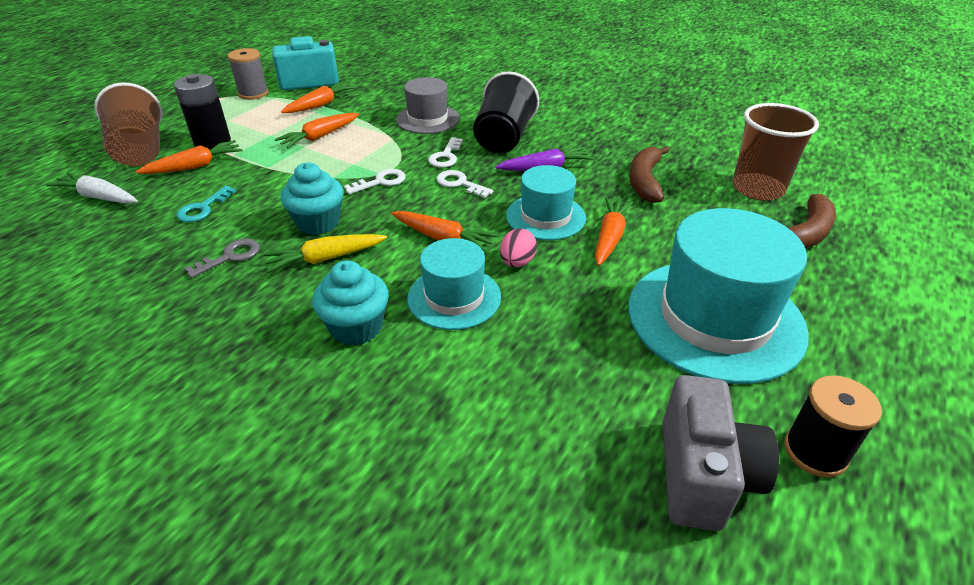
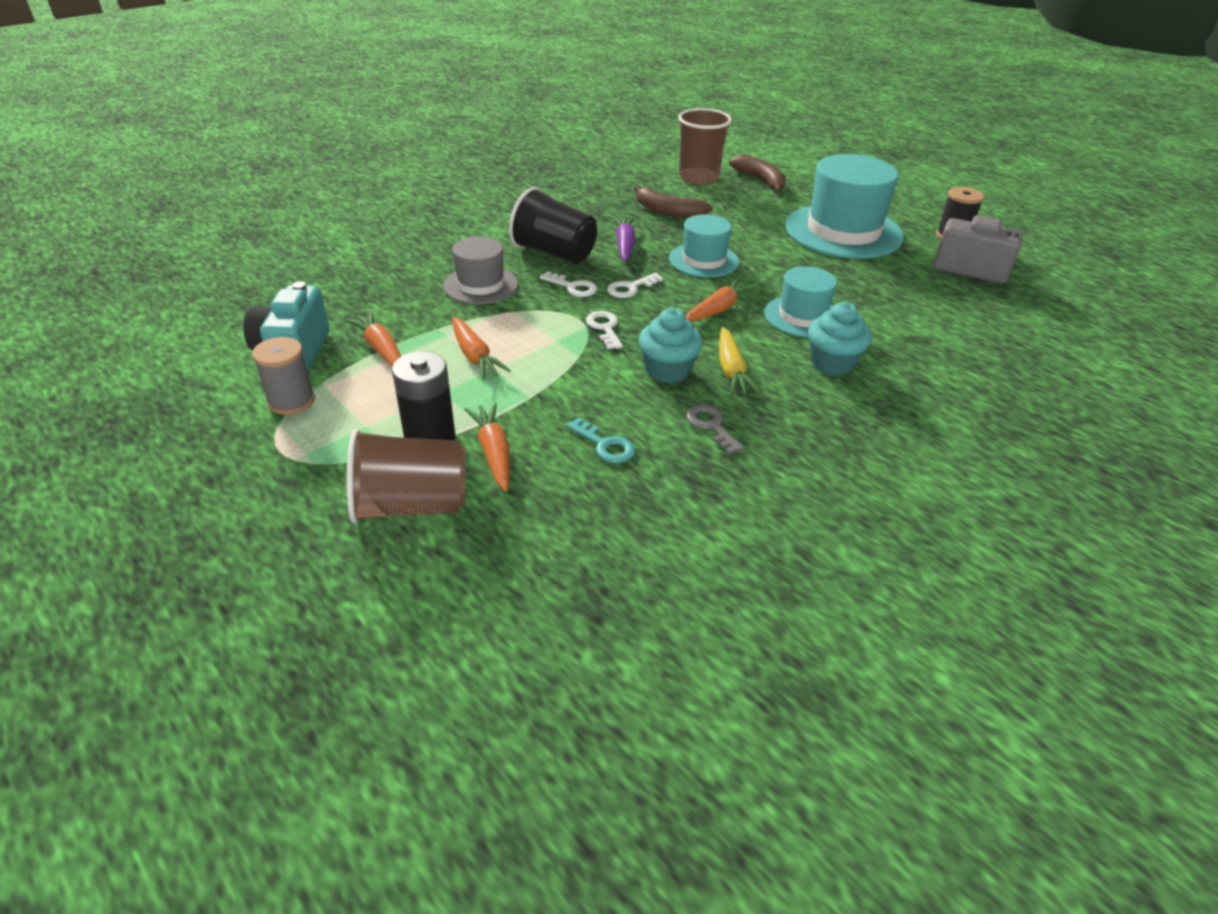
camera: 75 degrees left, 0 degrees up
white carrot [46,172,138,204] -> none
pink egg [500,228,537,267] -> none
orange carrot [595,197,633,266] -> none

